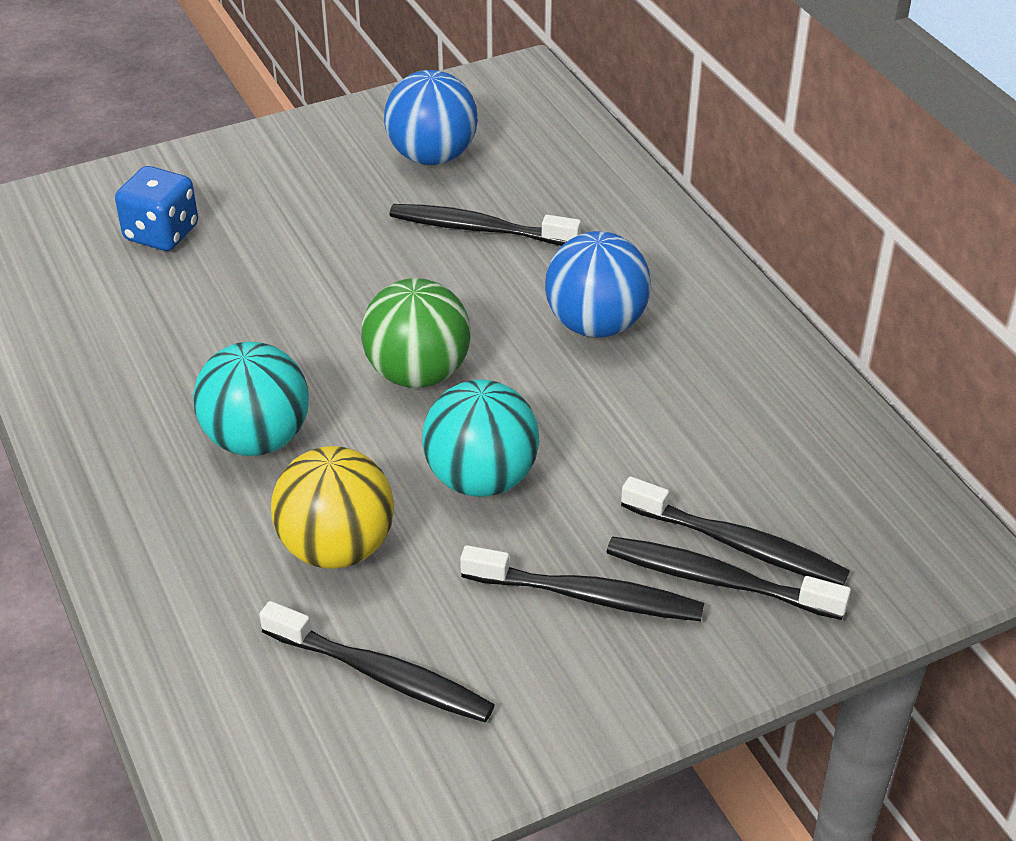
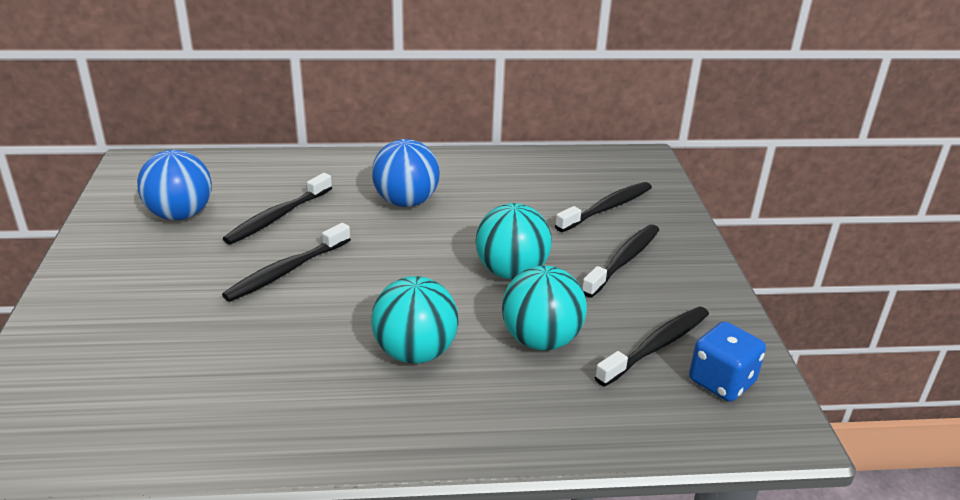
camera: 70 degrees left, 10 degrees down
blue dice [115,166,198,251] -> blue dice moved to [689,321,766,402]
yellow ball [271,446,394,569] -> turquoise ball [502,265,587,351]
green ball [361,278,471,388] -> none
black toothbrush [607,537,851,620] -> black toothbrush moved to [222,223,351,302]

